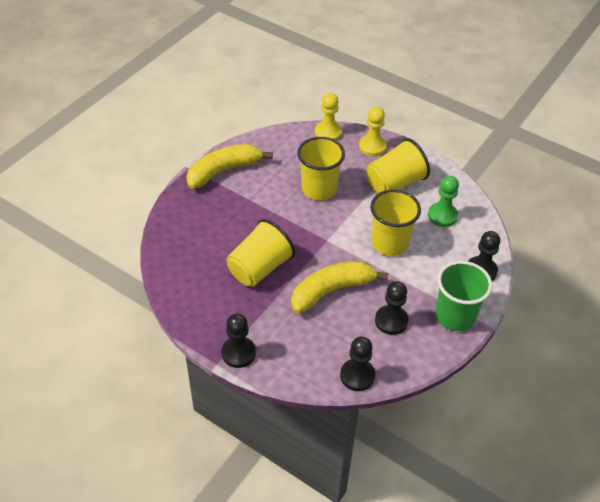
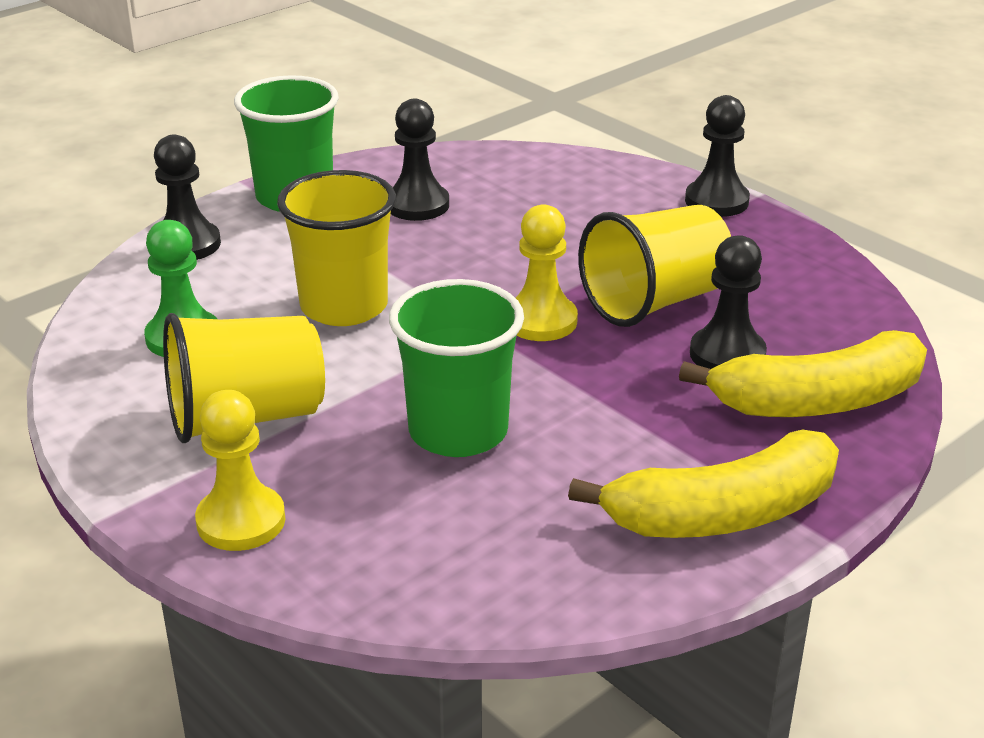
camera: 165 degrees left, 15 degrees down
yellow banana [291,261,389,314] -> yellow banana moved to [679,330,927,417]
yellow cup [297,137,345,200] -> green cup [389,279,524,457]
yellow pawn [315,93,342,140] -> yellow pawn moved to [516,204,578,341]
black pawn [340,337,375,391] -> black pawn moved to [690,235,767,369]

